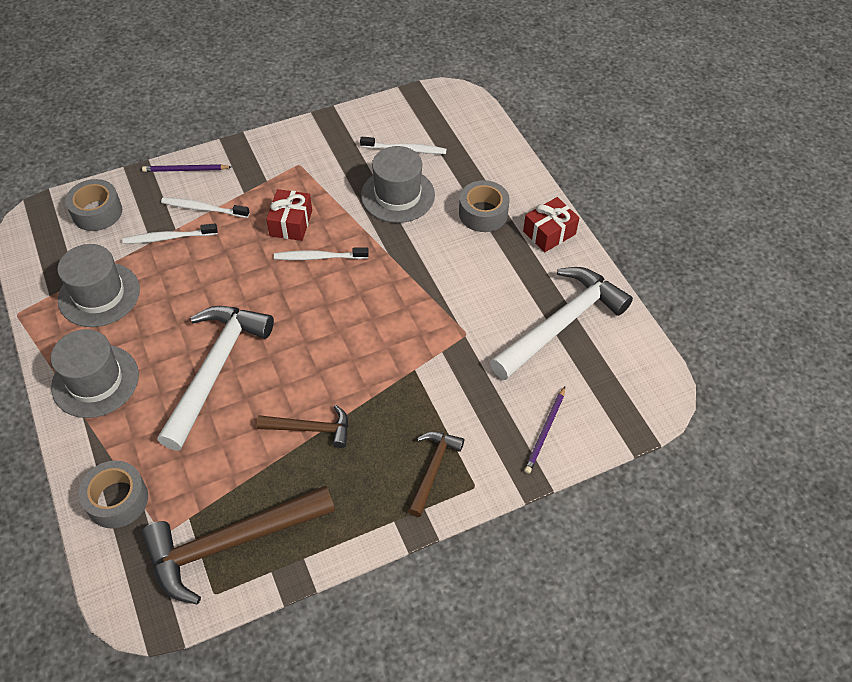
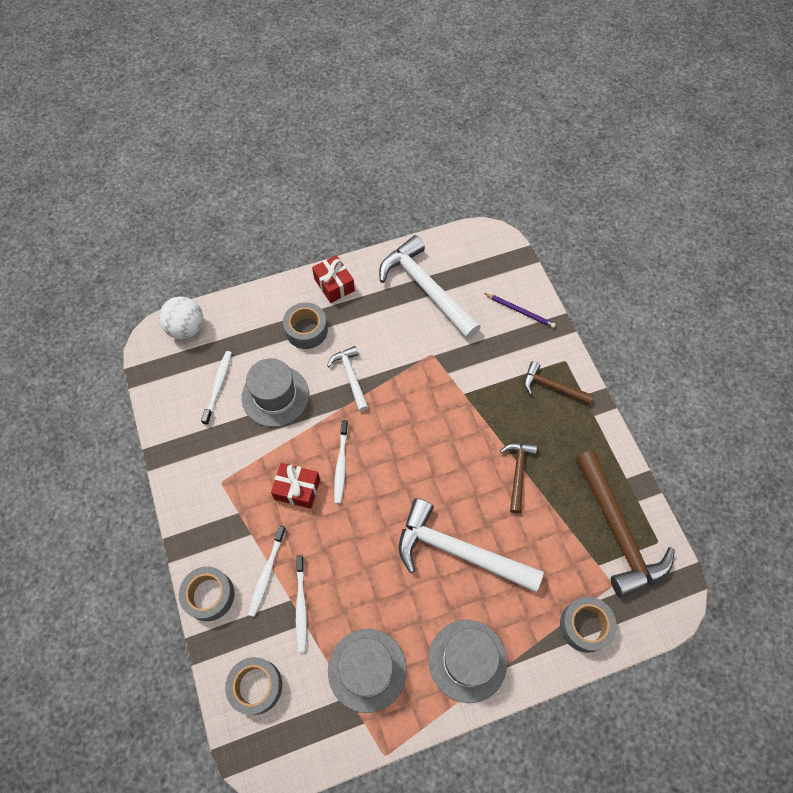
camera: 85 degrees left, 10 degrees up
purple pencil [142,164,231,172] -> grey tape [179,566,235,621]
none -> white ball [159,297,203,339]
none -> white hammer [327,346,369,412]

